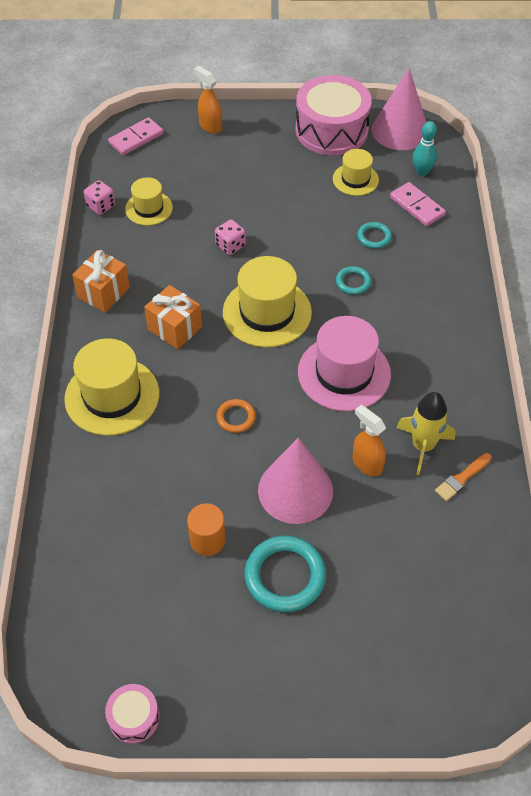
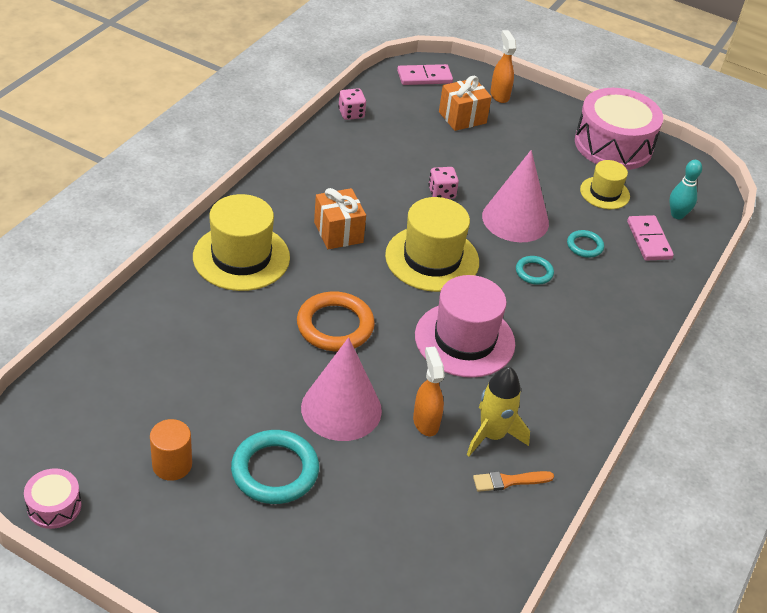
camera: 25 degrees right, 10 degrees down
orange gift [72,250,130,313] -> orange gift moved to [439,76,492,131]
yellow hat [125,177,173,226] -> none
orange cylinder [187,503,226,556] -> orange cylinder moved to [150,419,192,481]
orange ring [216,399,256,433] -> orange ring [297,291,375,351], size x1.88
pink cone [371,68,426,150] -> pink cone moved to [482,150,549,242]

